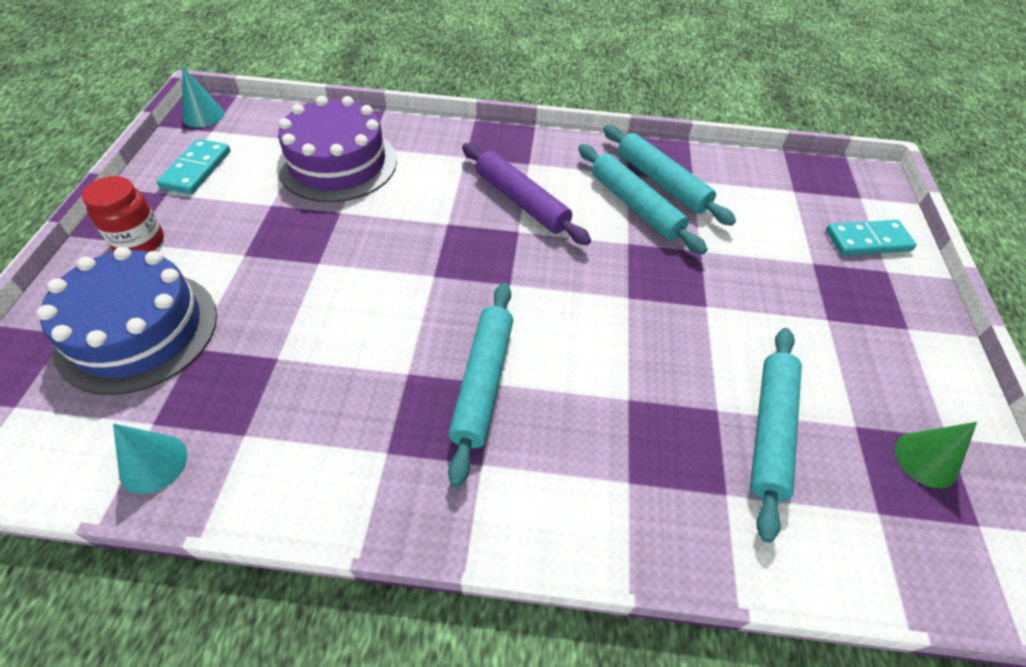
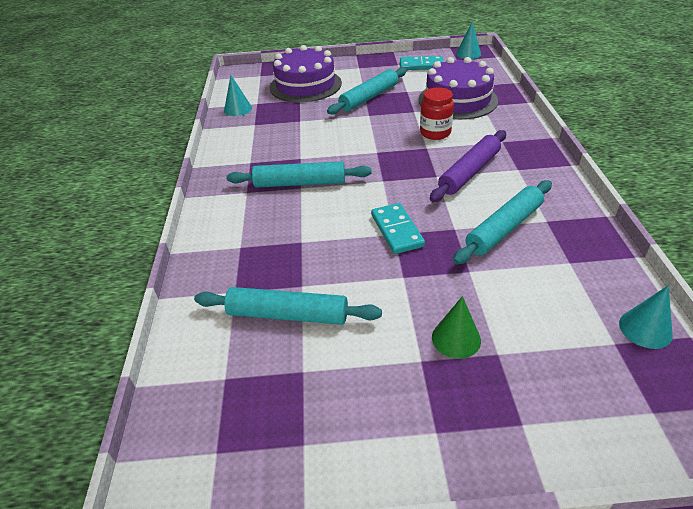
camera: 85 degrees right, 10 degrees down
blue cake [37,247,217,395] -> purple cake [269,45,342,103]
red jar [82,176,164,252] -> red jar moved to [420,87,454,140]
turquoise rolling pin [603,125,736,226] -> turquoise rolling pin moved to [327,67,407,115]
turquoise domino [826,220,917,256] -> turquoise domino moved to [371,203,425,254]
green cone [895,422,977,488] -> green cone moved to [432,296,481,359]
none -> turquoise cone [619,285,673,349]

